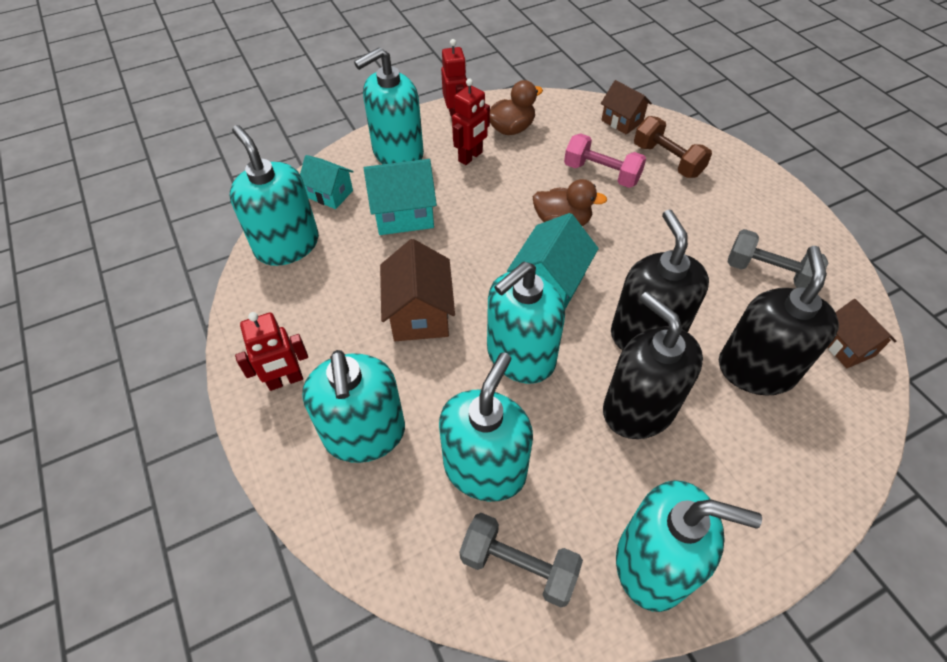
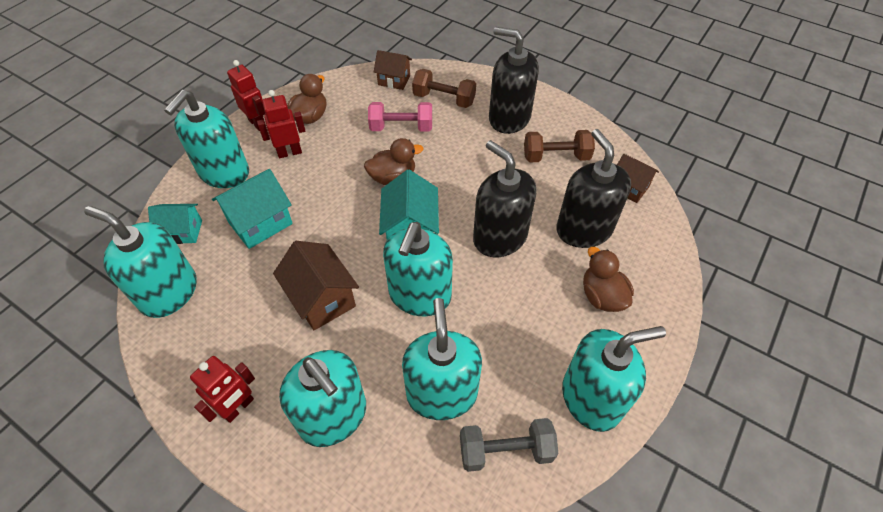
camera: 30 degrees left, 0 degrees up
red robot [452,78,490,165] -> red robot turned 120 degrees counterclockwise [257,90,305,158]
black soap dispenser [603,291,703,439] -> black soap dispenser moved to [489,27,539,134]
grey dumbbell [728,229,828,288] -> brown dumbbell [524,130,595,162]
none -> brown duck [583,247,634,312]

